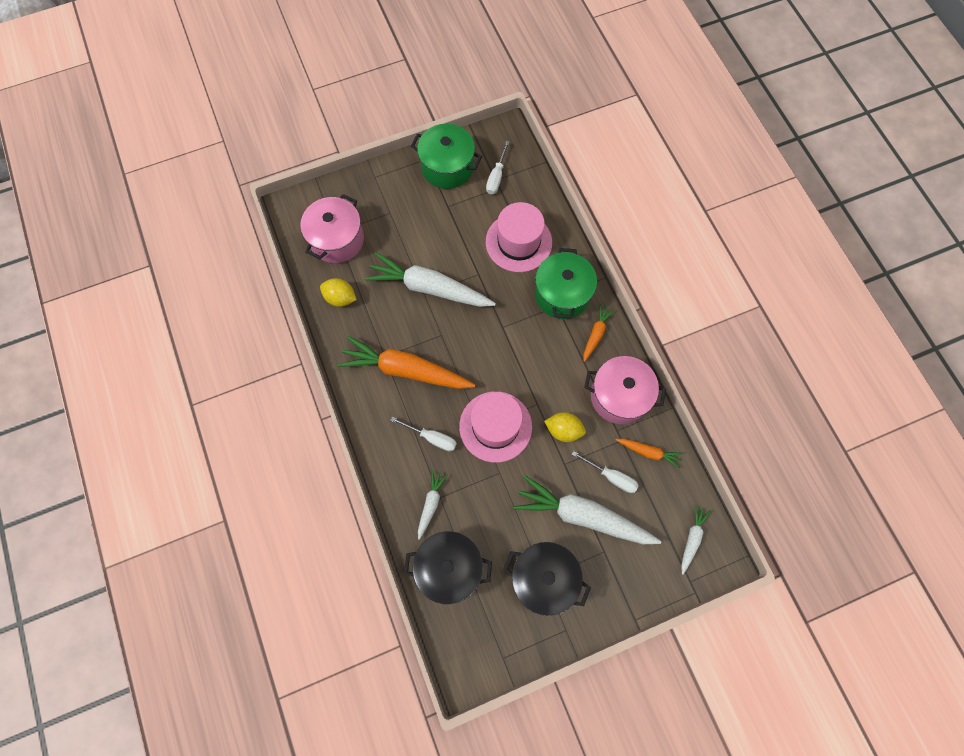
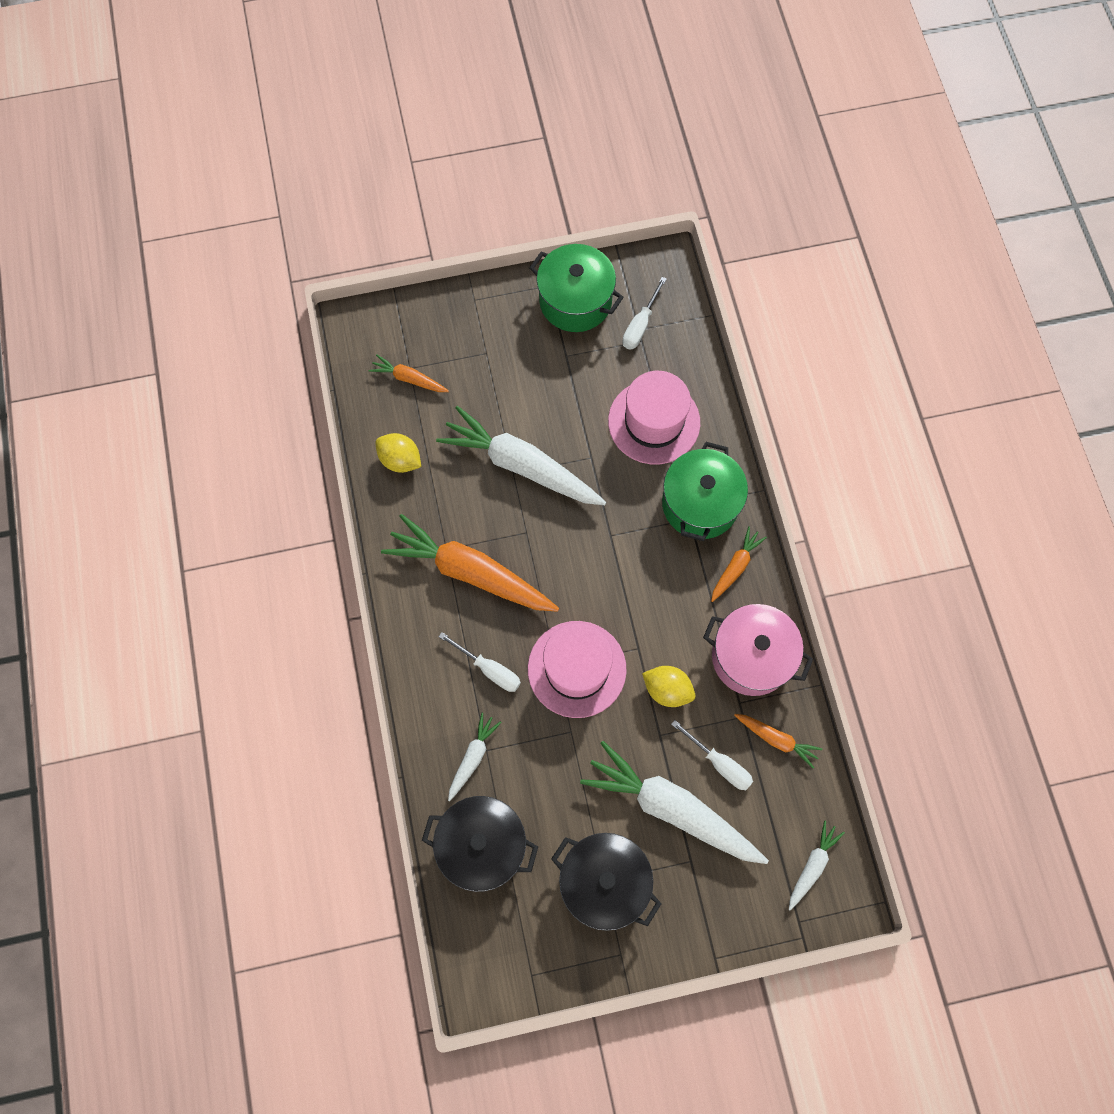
camera: 10 degrees right, 0 degrees up
pink pot [300,194,364,263] -> orange carrot [369,354,449,392]

